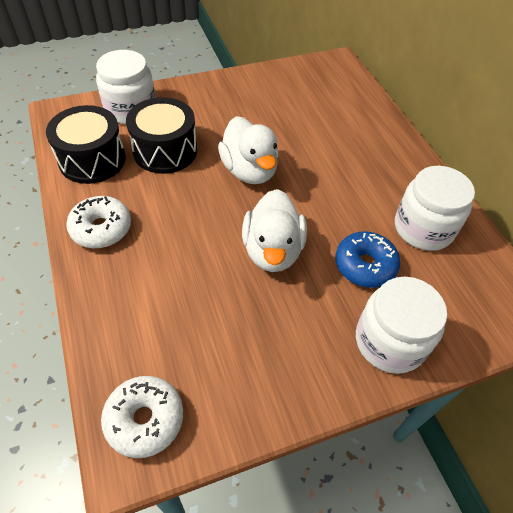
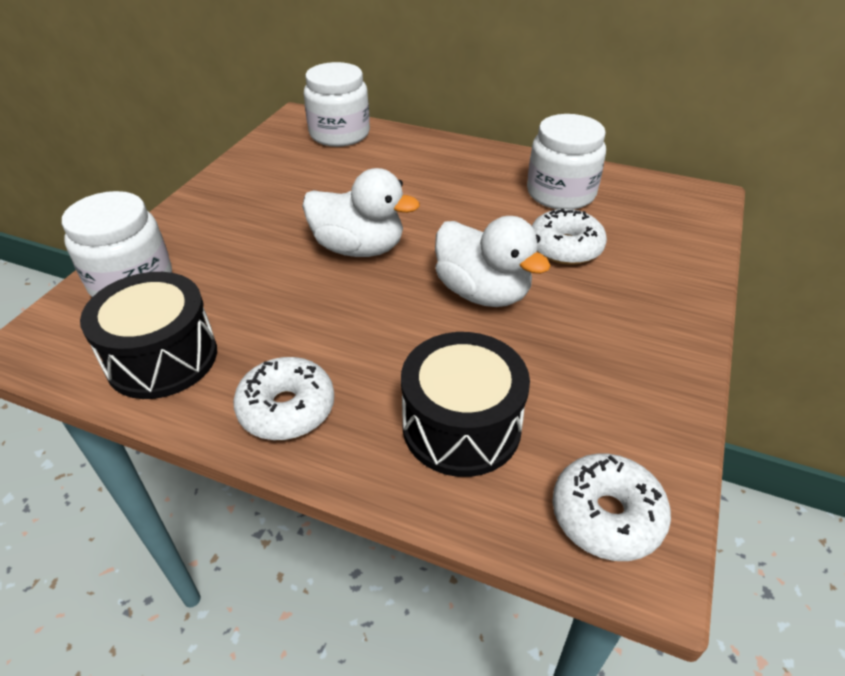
camera: 45 degrees left, 10 degrees down
black drum [126,97,197,174] -> black drum moved to [401,332,530,477]
blue donut [335,231,400,288] -> white donut [532,209,607,265]
white jar [356,277,447,374] -> white jar moved to [304,62,370,147]

